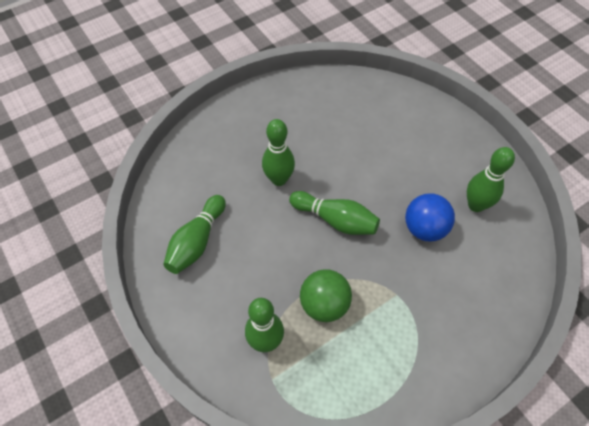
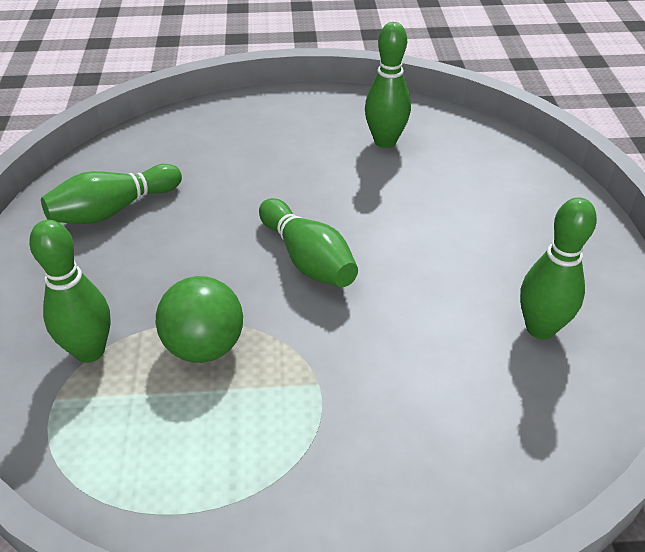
camera: 30 degrees right, 15 degrees down
green bowling pin [262,119,295,186] -> green bowling pin moved to [365,22,411,148]
blue ball [405,193,455,242] -> none

